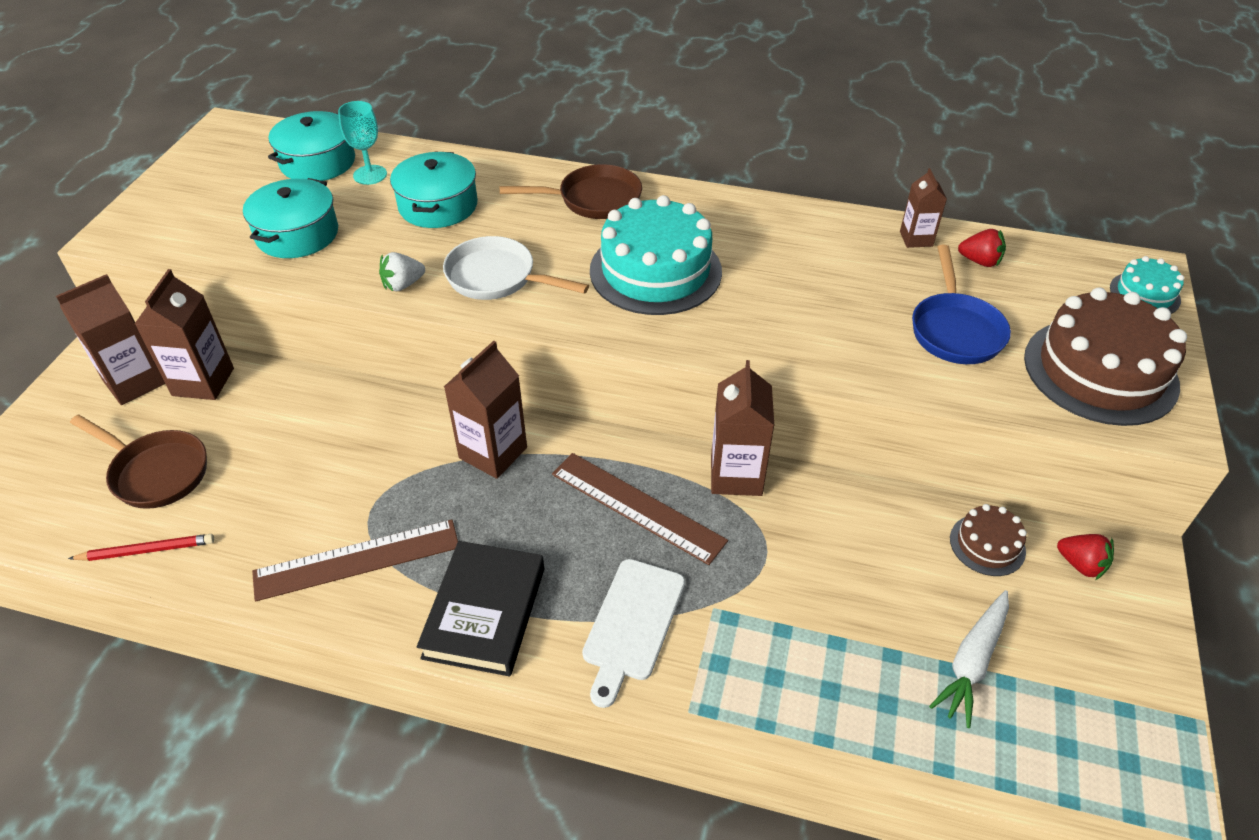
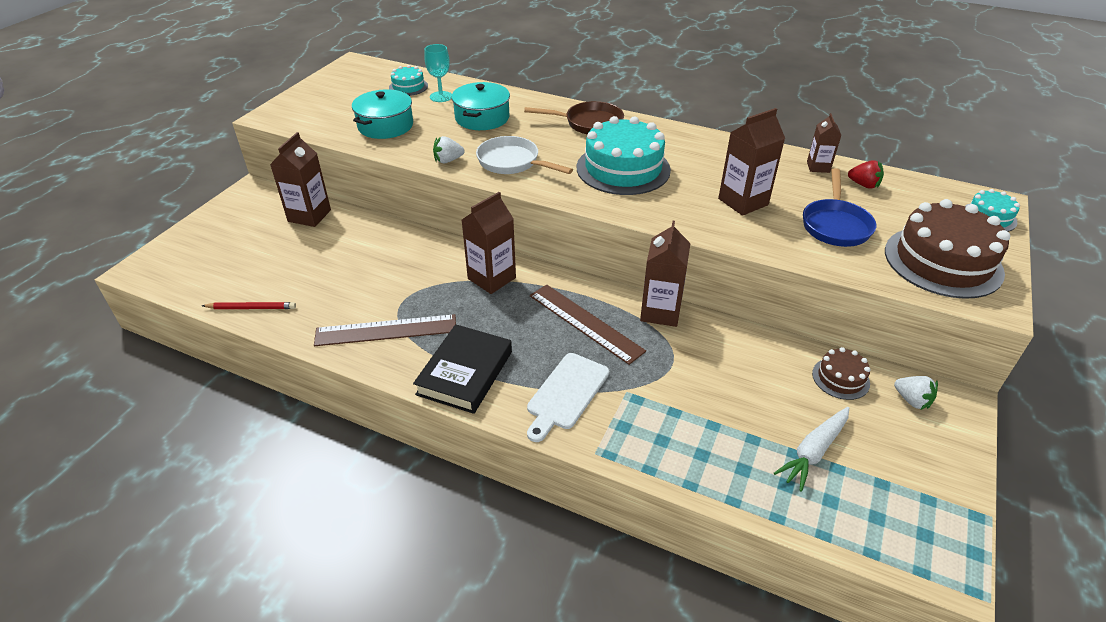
camera: 10 degrees right, 5 degrees down
brown carton [56,274,165,405] -> brown carton moved to [718,108,785,216]
brown pan [70,415,207,509] -> none
turquoise pot [268,111,355,181] -> turquoise cake [389,65,428,96]
red strawberry [1057,534,1114,580] -> white strawberry [894,376,938,410]

